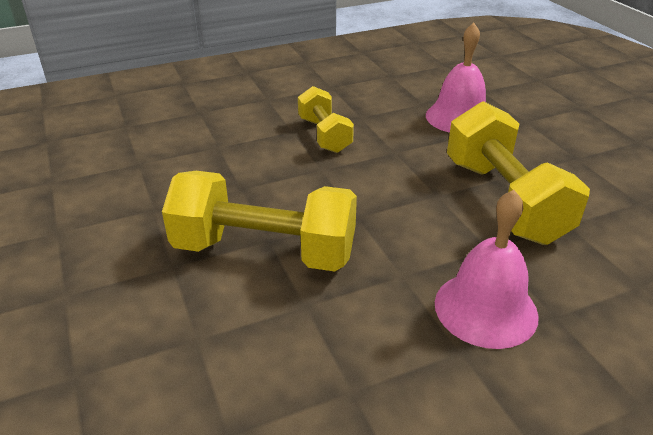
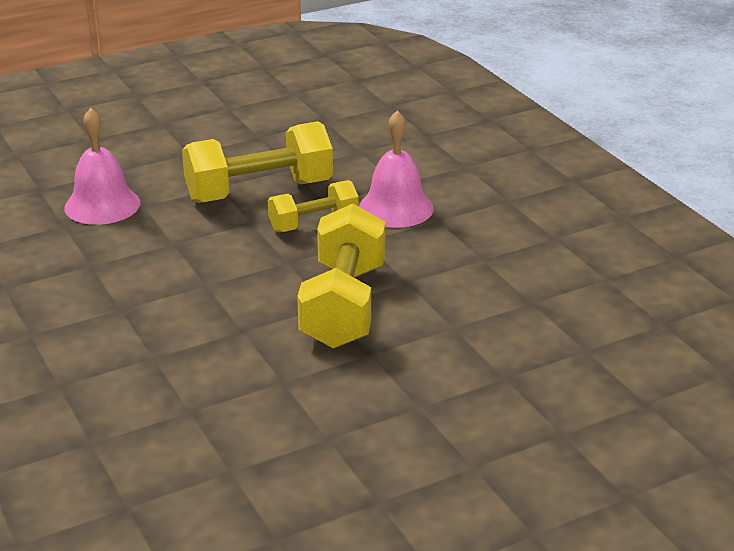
camera: 95 degrees left, 5 degrees down
yellow dumbbell [298,86,354,153] -> yellow dumbbell moved to [268,180,359,232]

